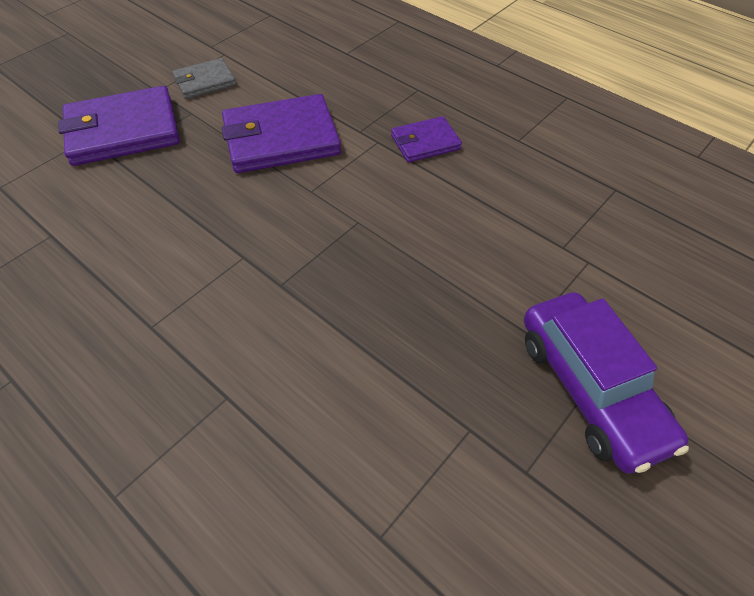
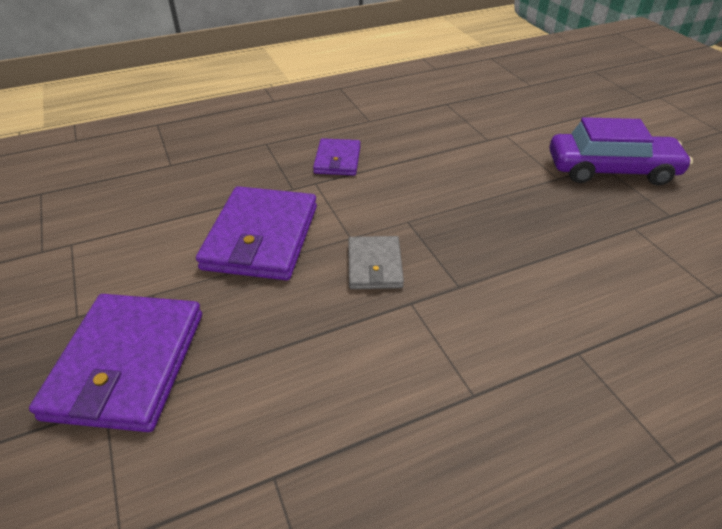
camera: 65 degrees left, 10 degrees down
grey wallet [172,58,236,99] -> grey wallet moved to [348,236,404,289]

